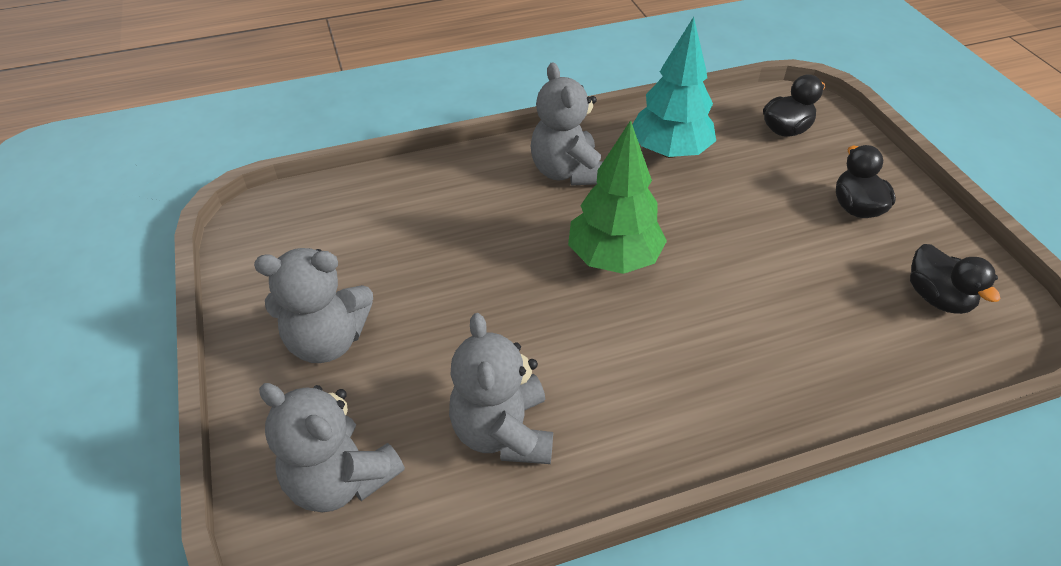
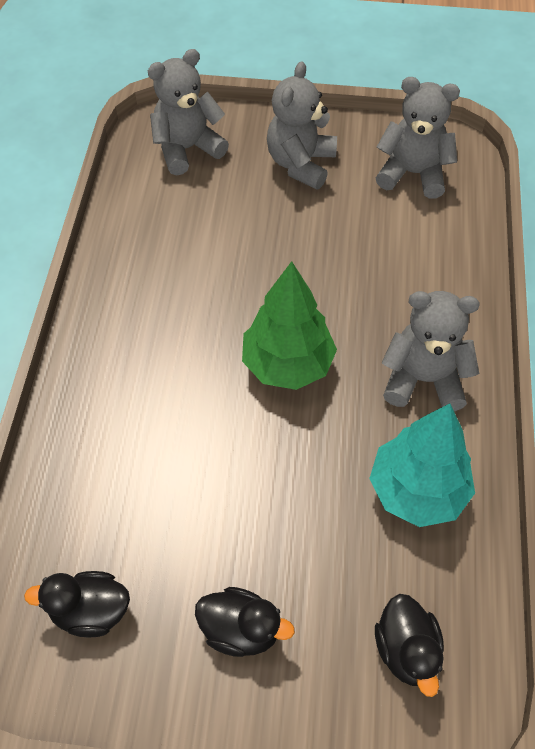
camera: 115 degrees right, 10 degrees up
grey teddy bear [449,313,553,464] -> grey teddy bear moved to [376,77,460,199]

